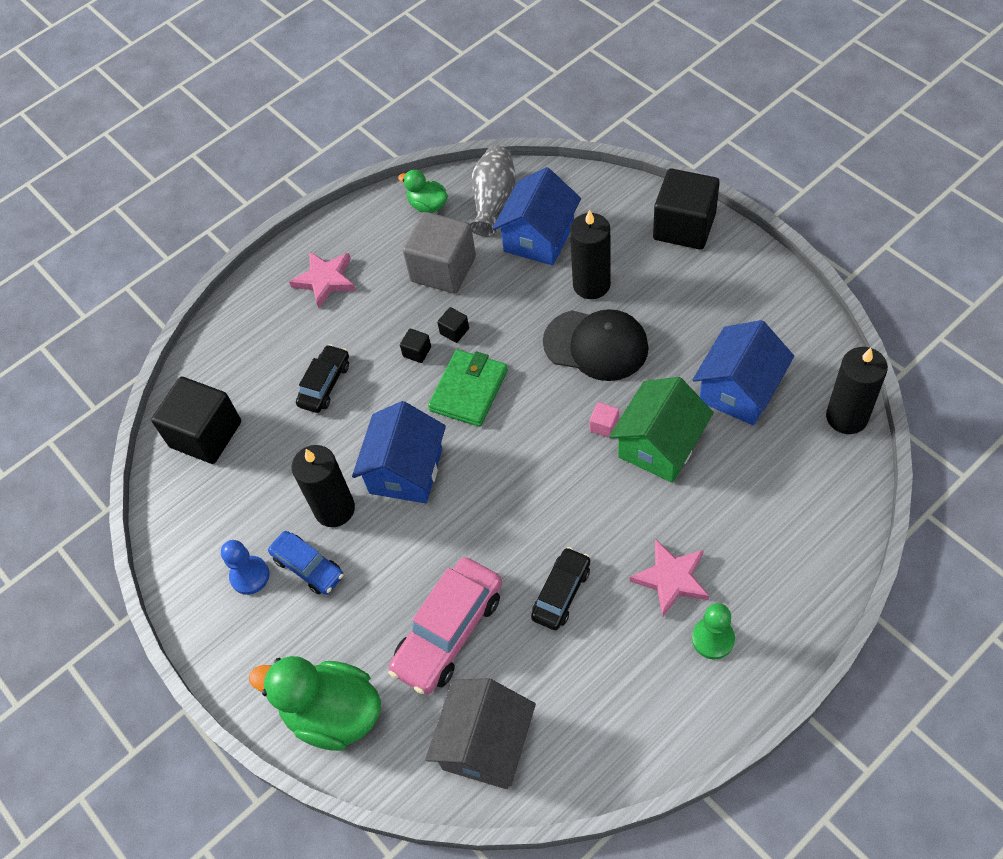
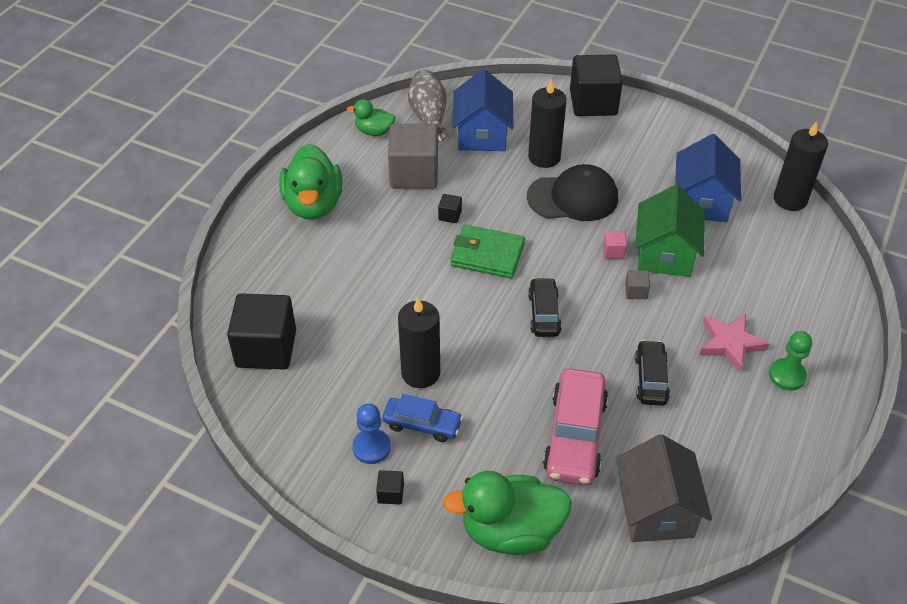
camera: 30 degrees left, 10 degrees down
pink star [289,251,356,308] -> green duck [279,144,343,220]
black car [296,344,349,413] -> black car moved to [528,278,562,337]
blue house [352,401,446,503] -> none
black cube [400,328,431,363] -> black cube moved to [376,470,404,504]
green wallet [428,349,508,427] -> green wallet turned 75 degrees counterclockwise [450,225,525,278]
none -> grey cube [625,270,650,299]

